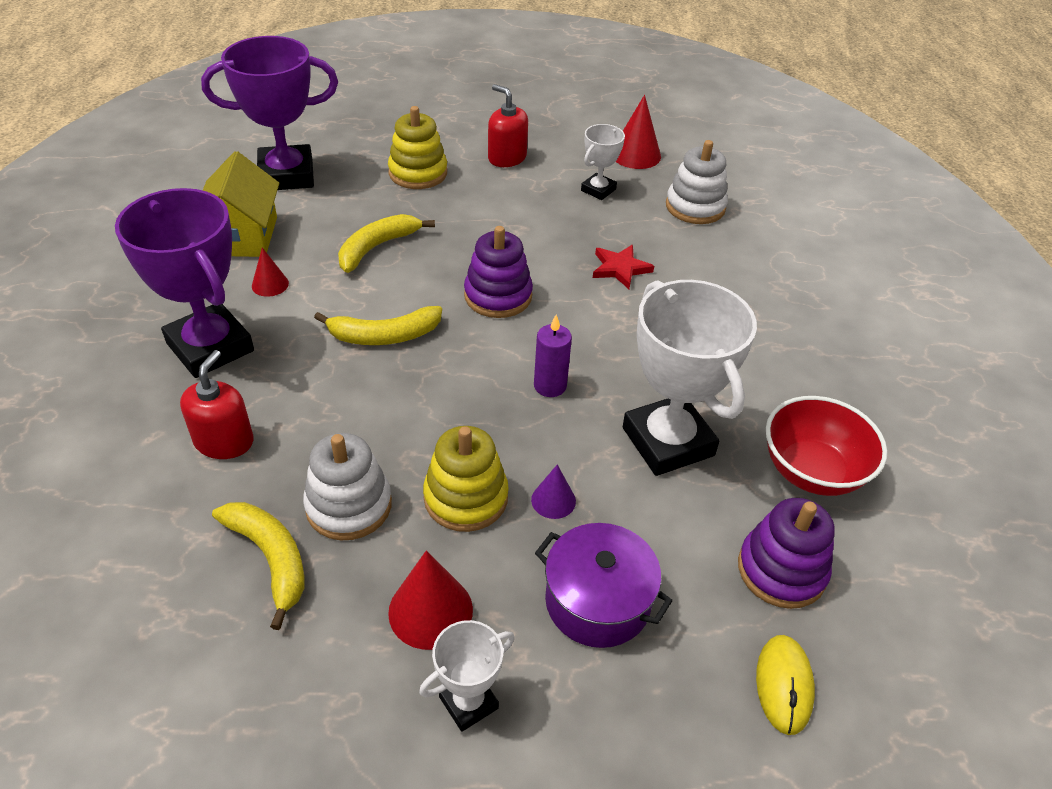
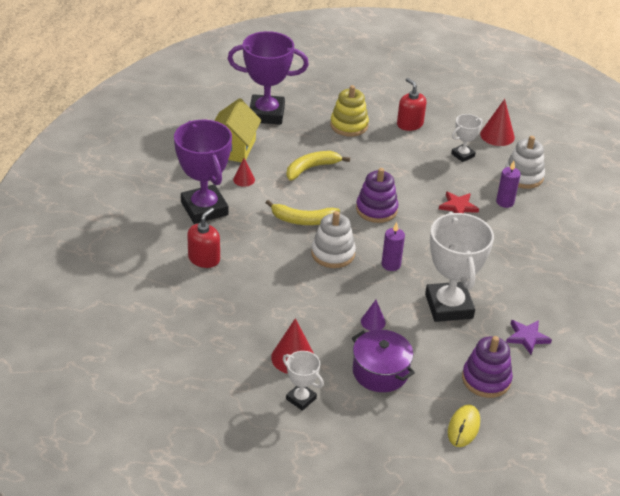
camera: 15 degrees right, 5 degrees down
yellow banana [212,502,304,630] -> none
white stacking toy [303,433,392,540] -> white stacking toy moved to [311,211,356,268]
white trophy [419,620,515,732] -> white trophy turned 60 degrees clockwise [283,351,324,411]
yellow stacking toy [423,426,509,532] -> none
red bowl [766,396,887,496] -> purple star [506,320,552,354]
none -> purple candle [496,161,521,208]

